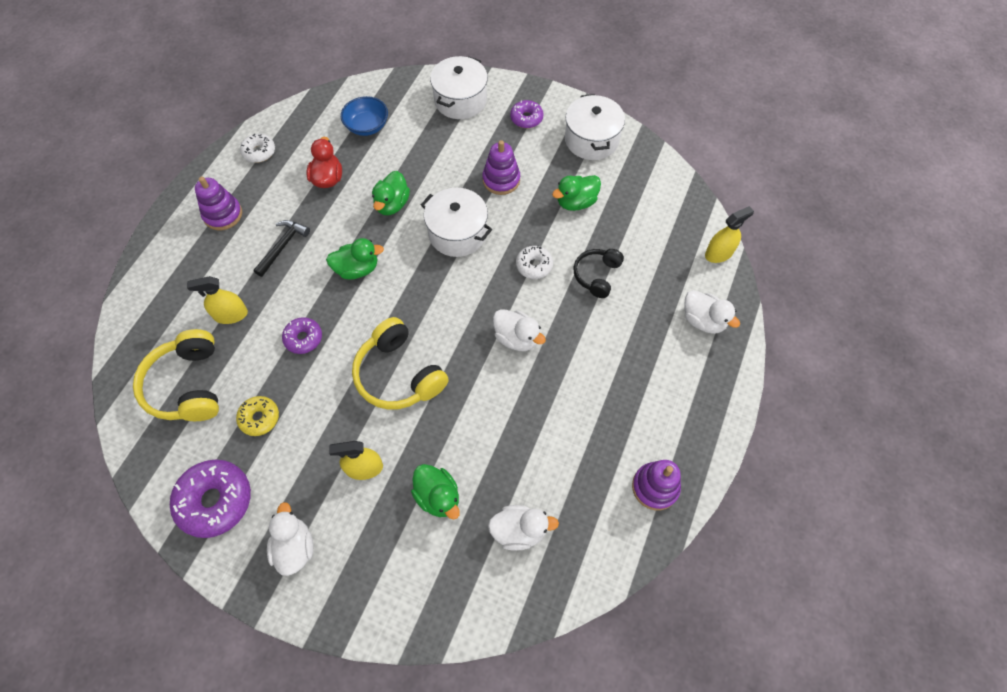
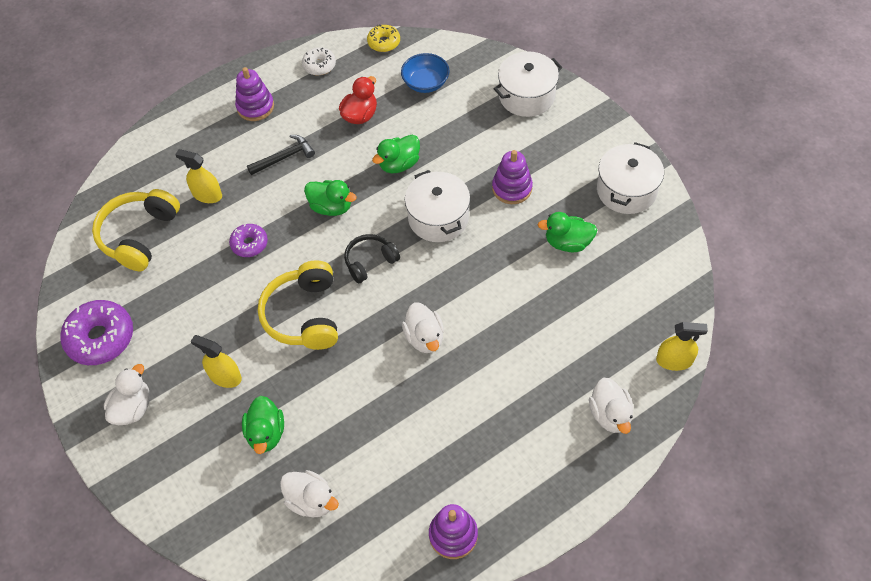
camera: 35 degrees right, 5 degrees down
yellow donut [236,396,279,436] -> yellow donut moved to [367,24,400,52]
purple donut [510,100,543,128] -> none
white donut [516,246,553,279] -> none
black headphones [574,249,624,298] -> black headphones moved to [344,234,400,283]

